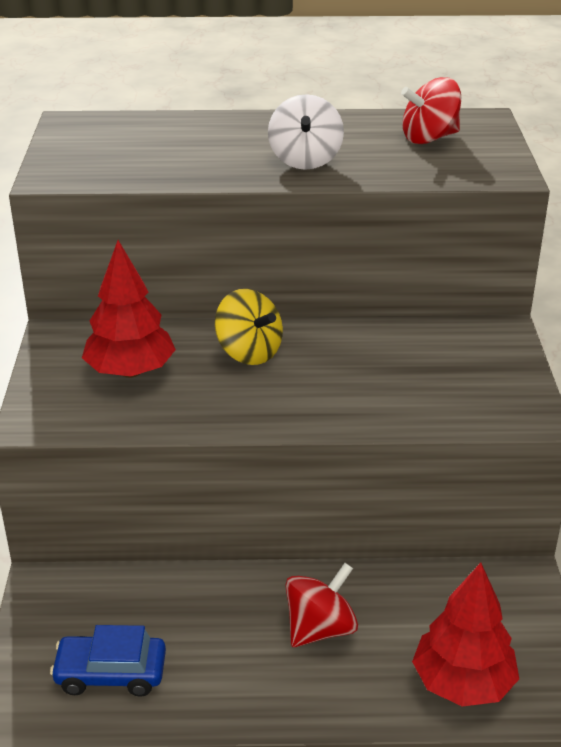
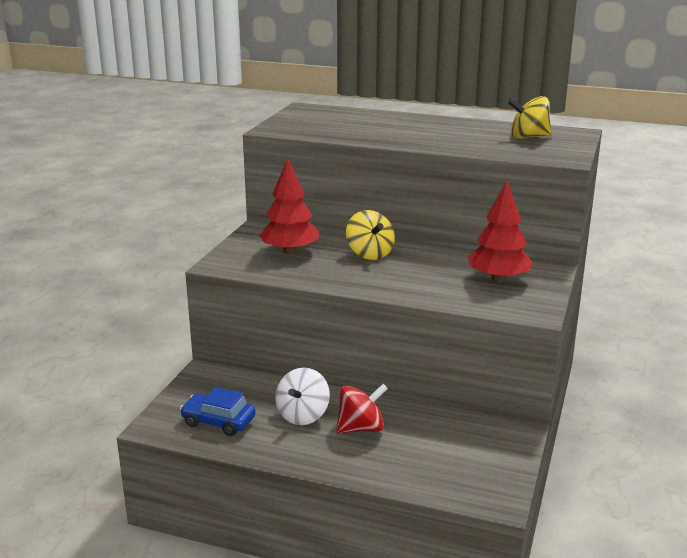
camera: 20 degrees right, 10 degrees down
white spinning top [268,94,344,170] -> white spinning top moved to [275,368,330,425]
red spinning top [401,77,461,144] -> yellow spinning top [508,96,552,139]
red tree [412,563,519,707] -> red tree moved to [468,181,533,282]

